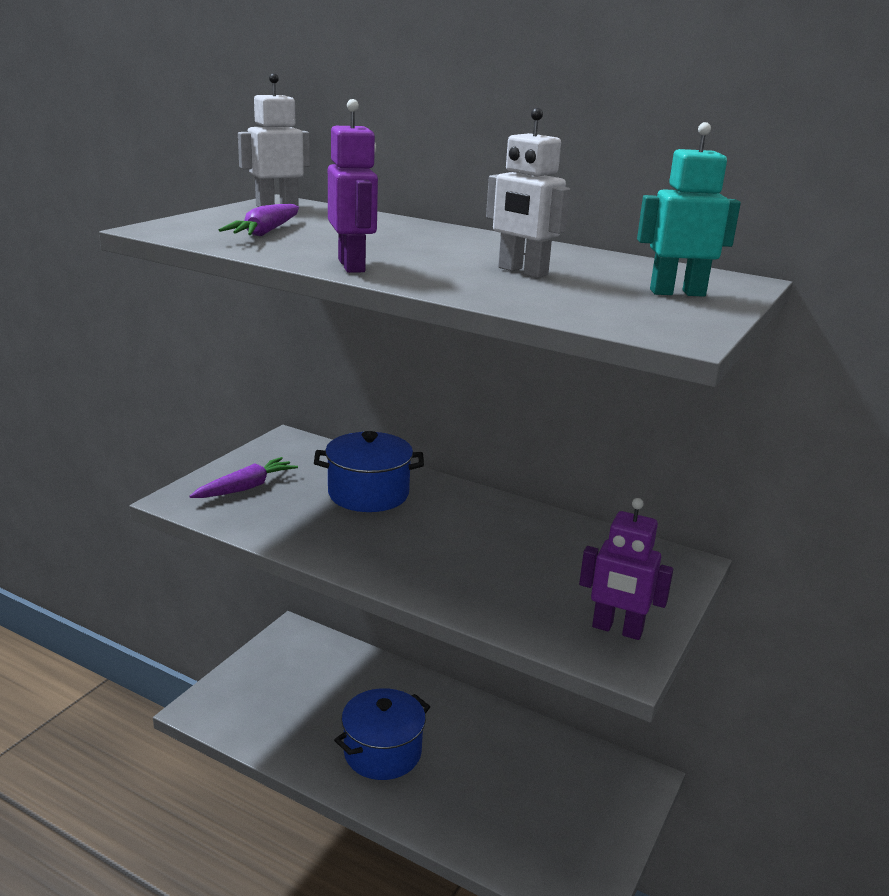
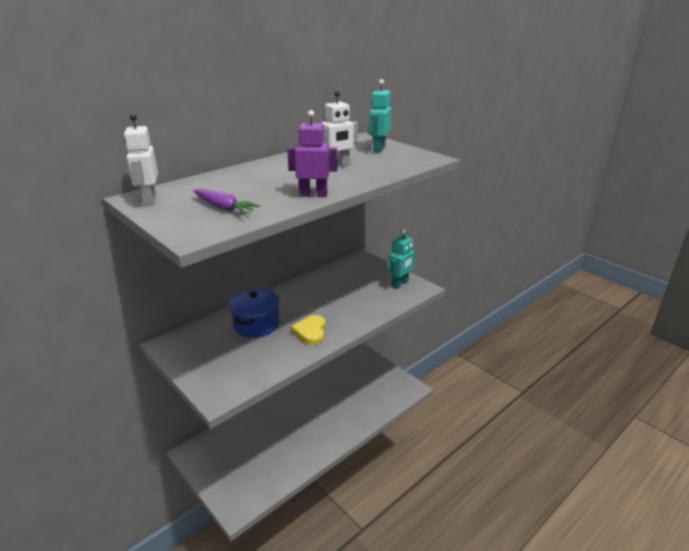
camera: 70 degrees left, 5 degrees up
purple carrot [189,457,298,498] -> none
blue pot [334,688,430,780] -> none
purple robot [579,498,673,640] -> turquoise robot [389,229,415,289]
none -> yellow heart [291,315,326,345]

